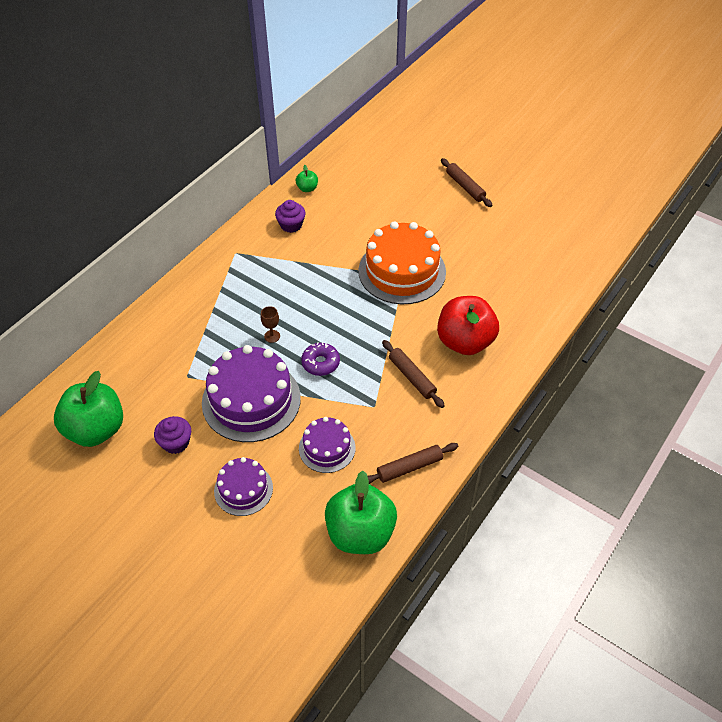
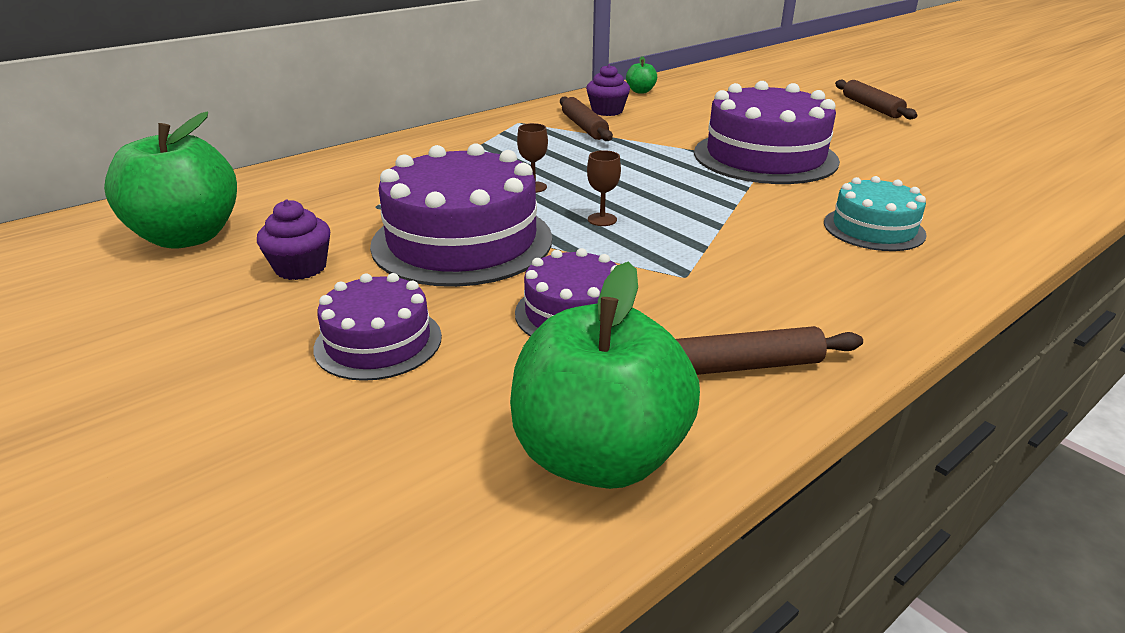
camera: 15 degrees right, 20 degrees down
purple donut [301,342,340,376] -> brown goblet [587,150,621,226]
orange cake [358,221,446,304] -> purple cake [694,81,840,184]
brown rolling pin [382,340,445,408] -> brown rolling pin moved to [560,96,613,141]
red apple [437,296,499,355] -> turquoise cake [824,176,927,251]

